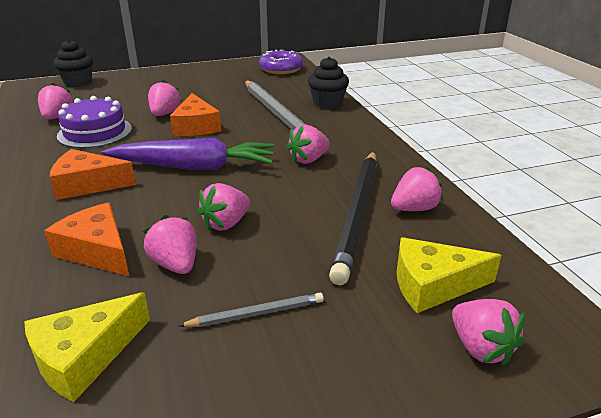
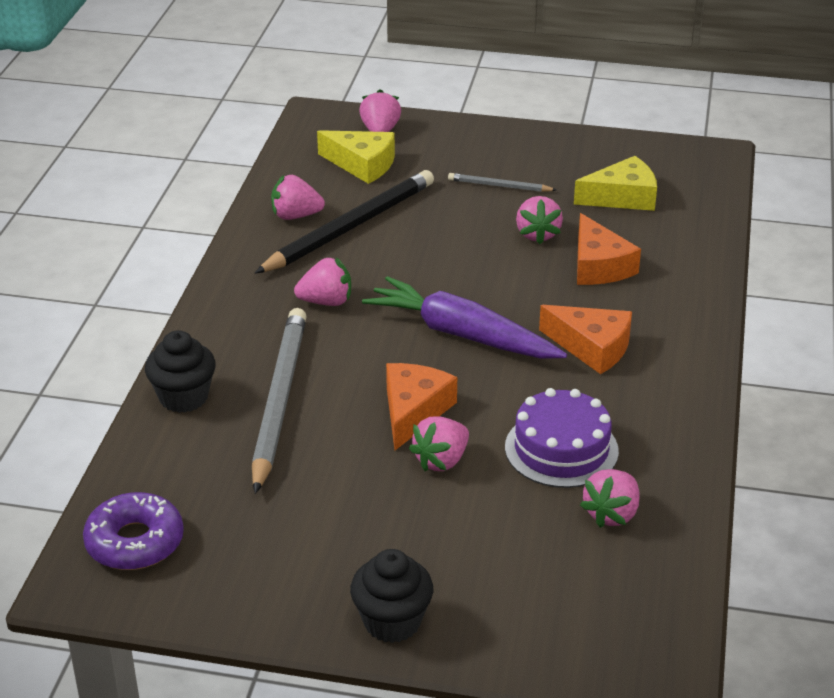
camera: 150 degrees left, 5 degrees up
black cupcake [53,39,93,87] -> black cupcake moved to [350,549,433,643]
pink strawberry [197,183,250,231] -> none

